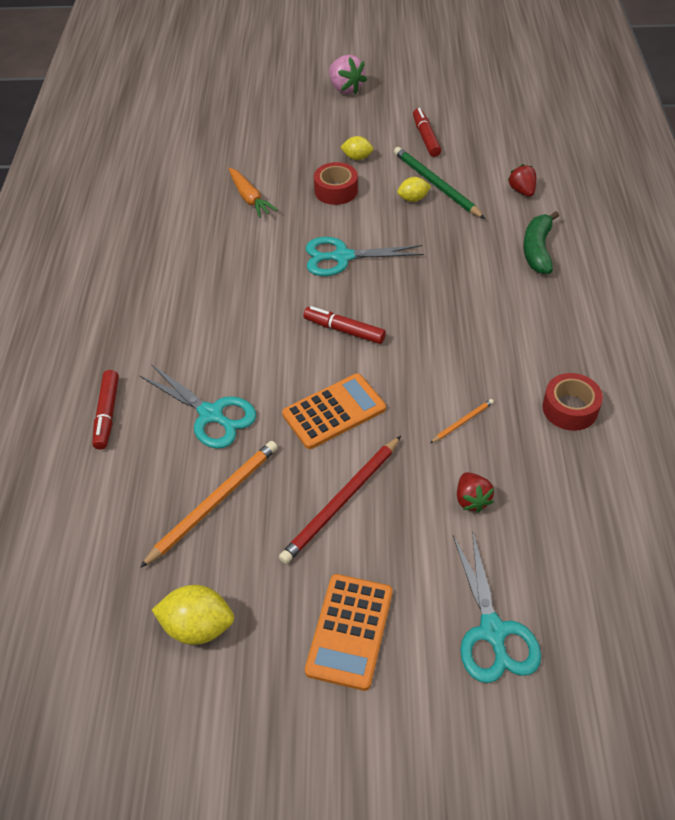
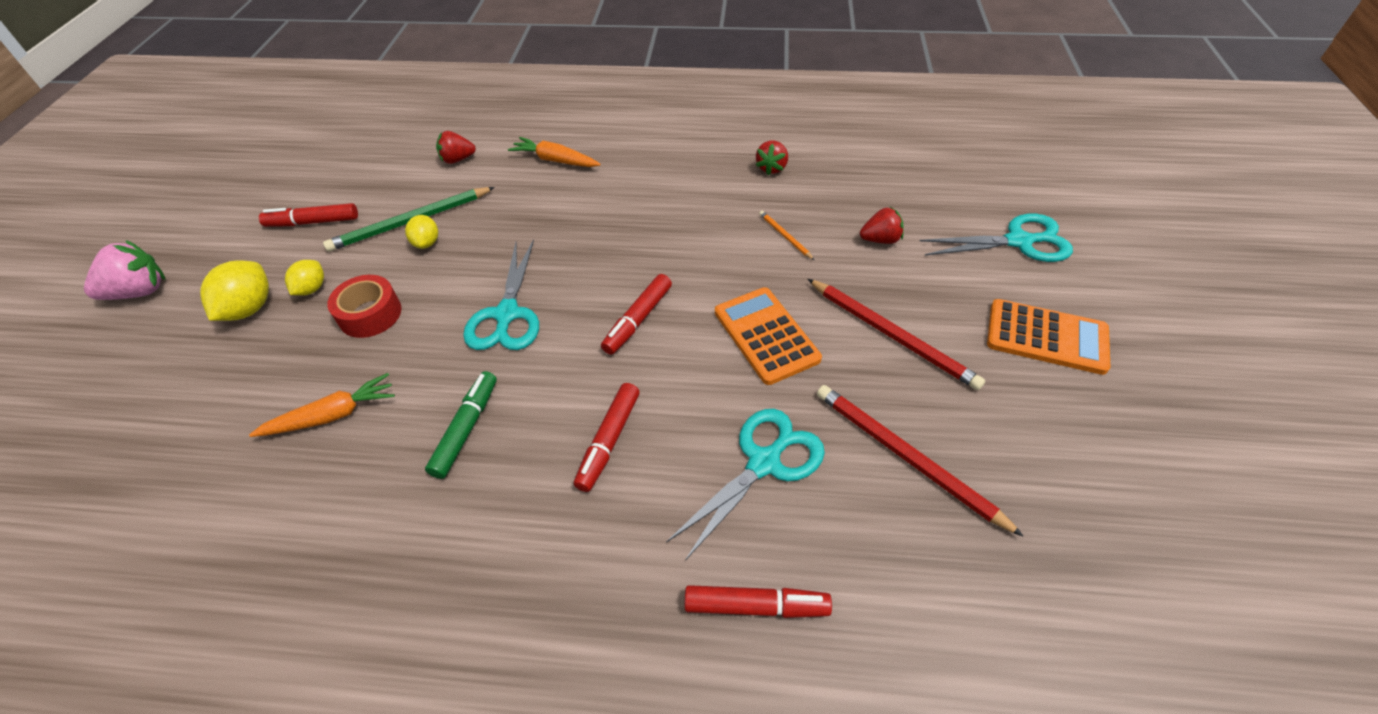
camera: 85 degrees left, 0 degrees up
orange pencil [140,441,278,568] -> red pencil [817,385,1023,536]
yellow lemon [152,585,234,645] -> yellow lemon moved to [200,261,269,321]
green banana [523,211,559,274] -> orange carrot [508,137,601,167]
red tape [543,373,603,431] -> red strawberry [756,141,788,175]
none -> green marker [425,371,497,479]
none -> red marker [574,383,640,492]

